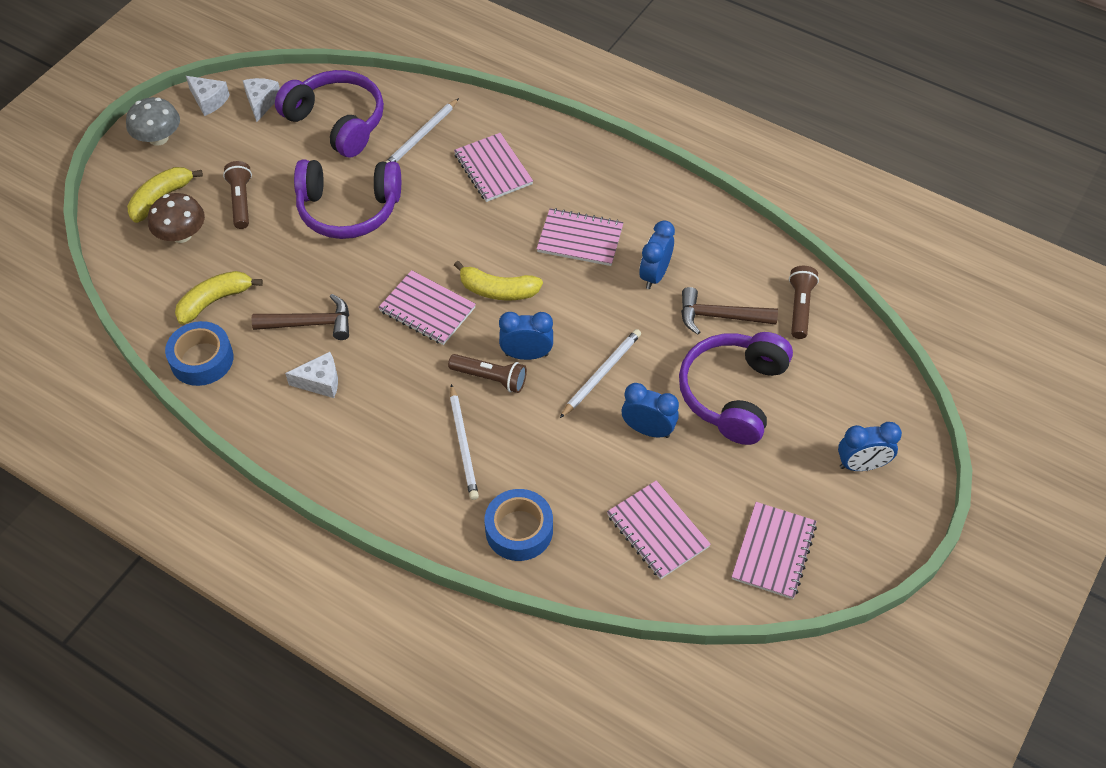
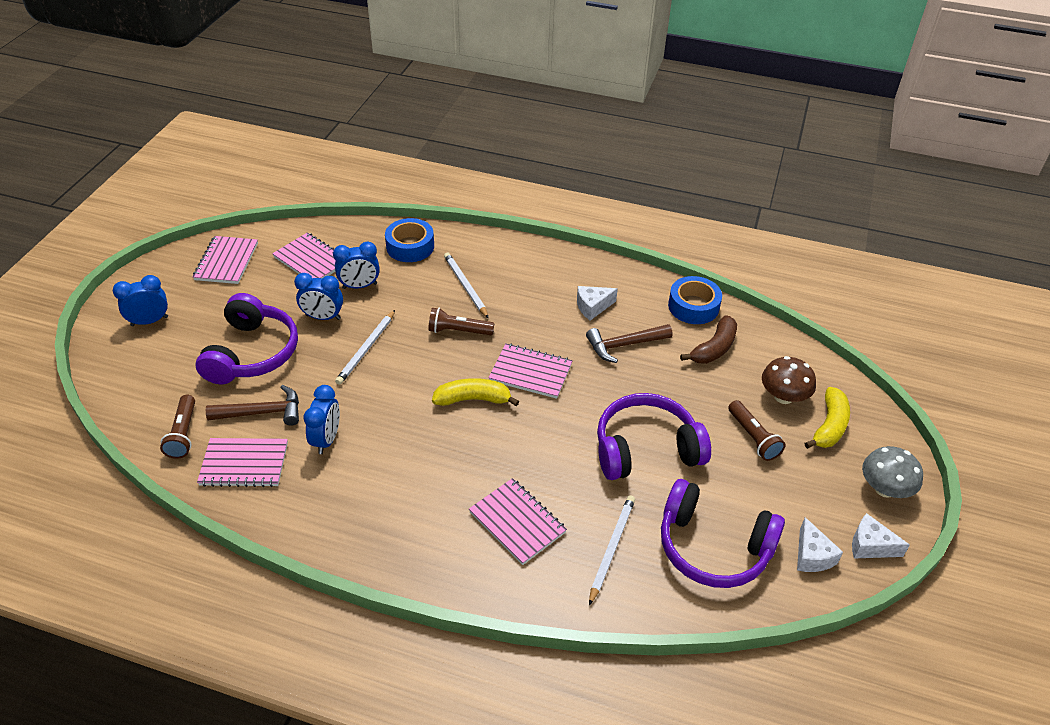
camera: 165 degrees right, 10 degrees down
yellow banana [175,271,263,325] -> brown banana [680,315,737,364]
blue clock [499,312,553,360] -> blue clock moved to [333,241,380,289]
pink notebook [537,208,624,266] -> pink notebook moved to [197,438,288,487]

